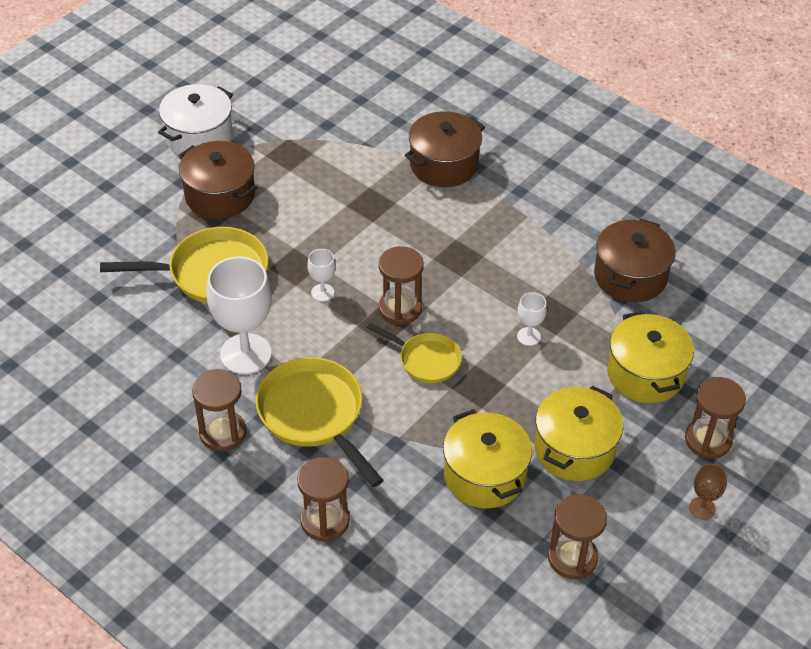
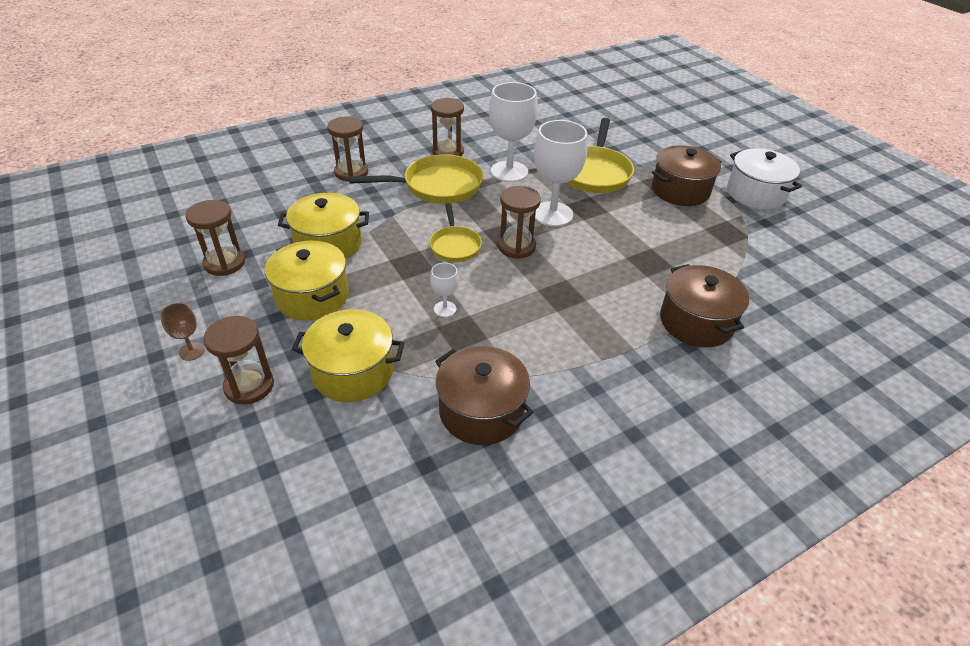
camera: 110 degrees right, 5 degrees down
white goblet [307,249,336,302] -> white goblet [534,120,587,227], size x2.14
yellow pan [367,323,462,383] -> yellow pan turned 60 degrees counterclockwise [429,203,482,262]

